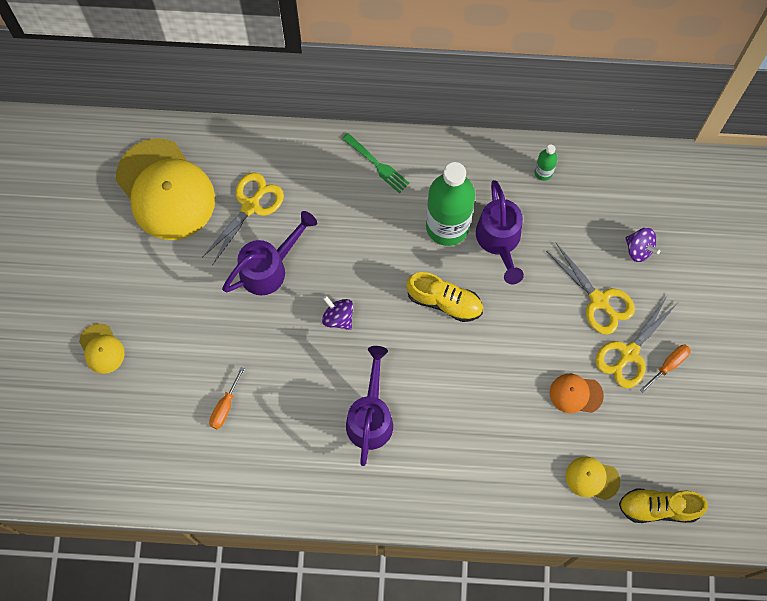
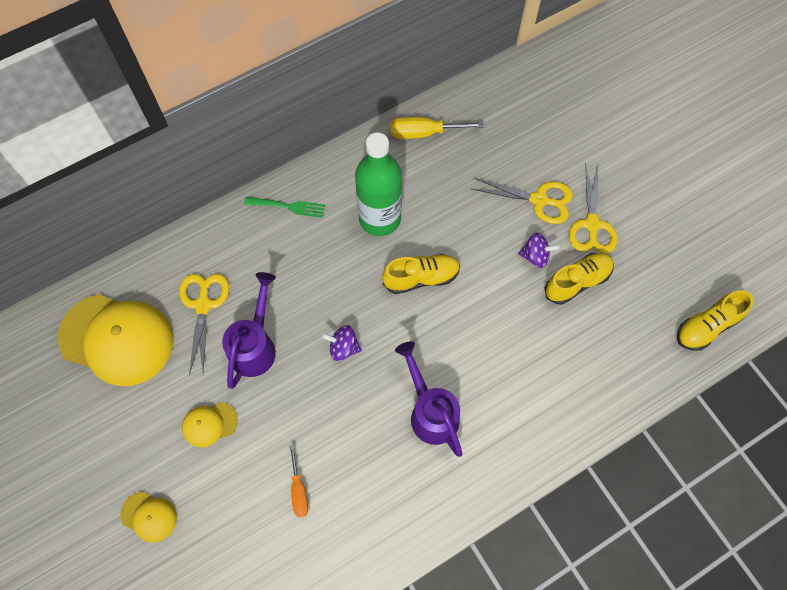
camera: 35 degrees left, 5 degrees down
purple watering can [476,180,524,284] -> none
green bottle [535,145,558,181] -> yellow screwdriver [390,117,484,139]
orange cap [550,374,604,413] -> yellow shoe [545,253,614,305]
yellow cap [566,457,620,500] -> yellow cap moved to [182,402,238,447]
purple spinning top [625,228,660,262] -> purple spinning top moved to [518,232,560,268]
orange screwdriver [640,345,691,393] -> none

